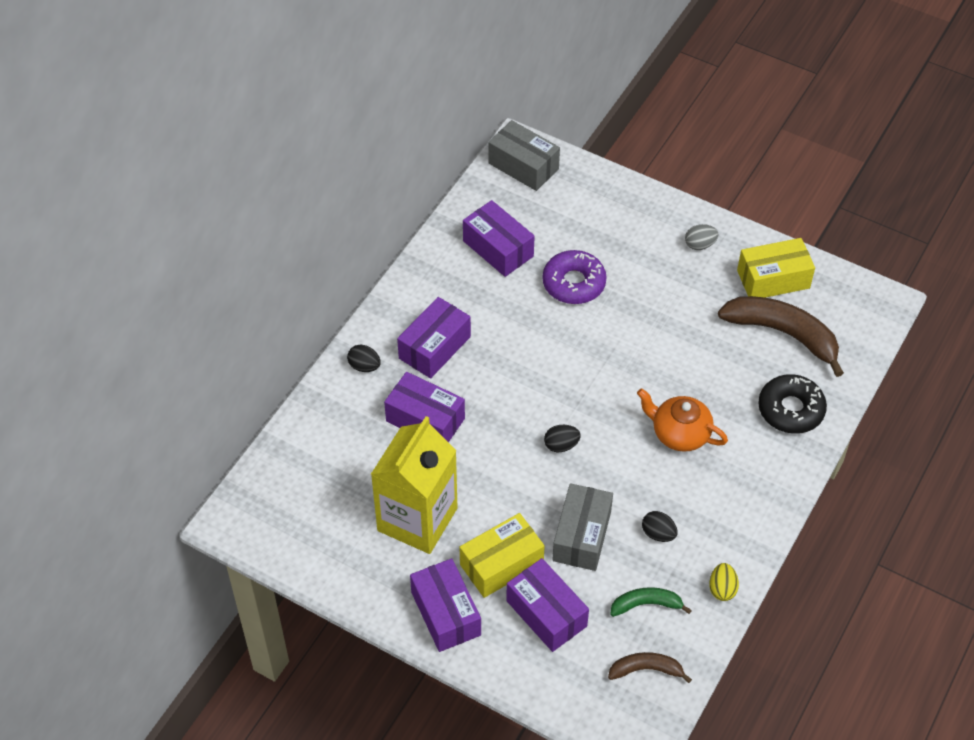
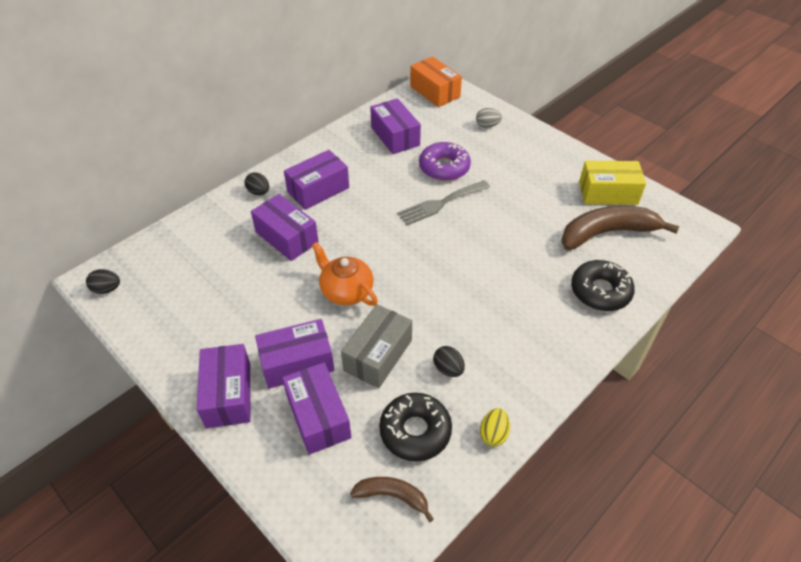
camera: 15 degrees right, 5 degrees down
yellow carton [371,416,458,554] -> none
yellow box [460,513,545,598] -> purple box [255,319,334,389]
grey box [489,120,560,191] -> orange box [410,56,462,107]
black egg [544,425,581,452] -> black egg moved to [86,269,120,294]
green banana [610,587,692,617] -> black donut [379,393,452,461]
orange teapot [637,388,728,452] -> orange teapot moved to [312,242,378,306]
grey egg [685,224,718,250] -> grey egg moved to [476,108,502,128]
brown banana [718,296,844,377] -> brown banana turned 60 degrees counterclockwise [561,206,679,250]
none -> grey fork [397,180,490,225]

